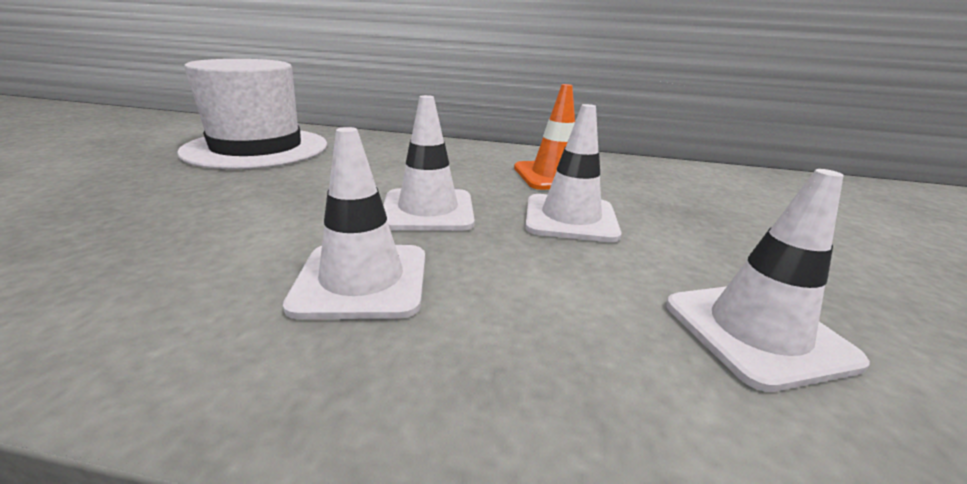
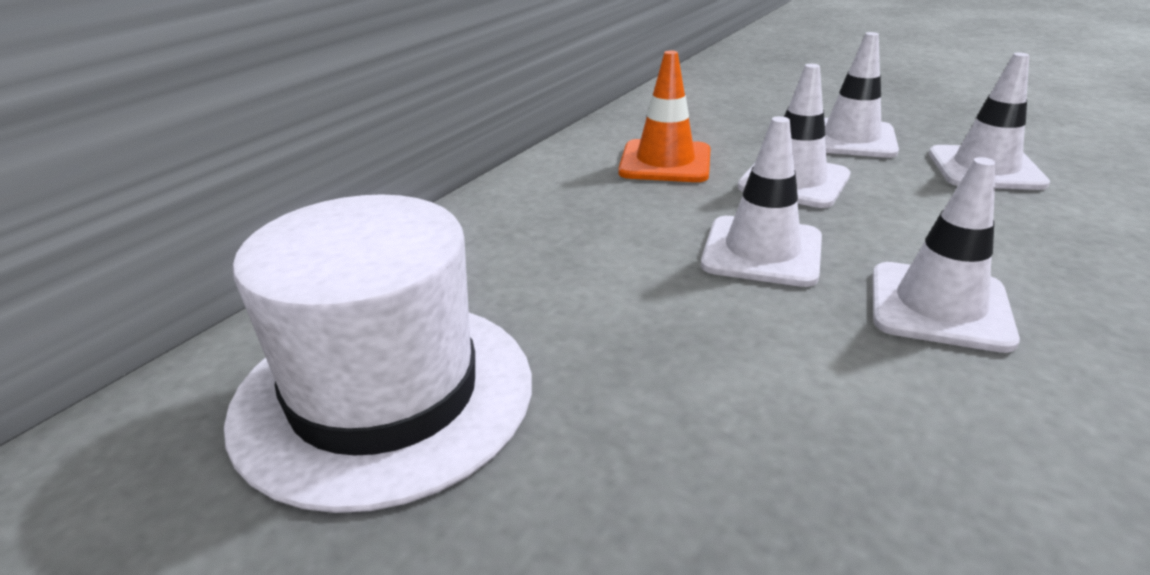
camera: 65 degrees left, 5 degrees up
none -> white traffic cone [824,32,899,158]

